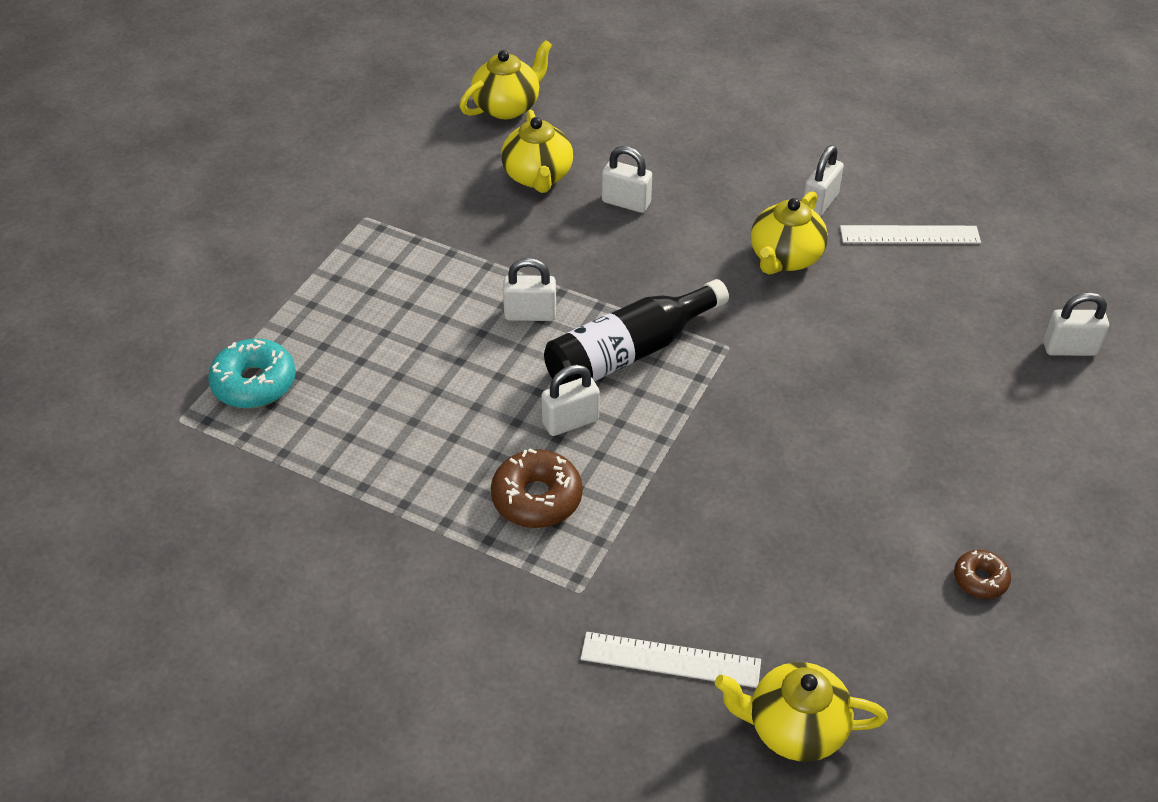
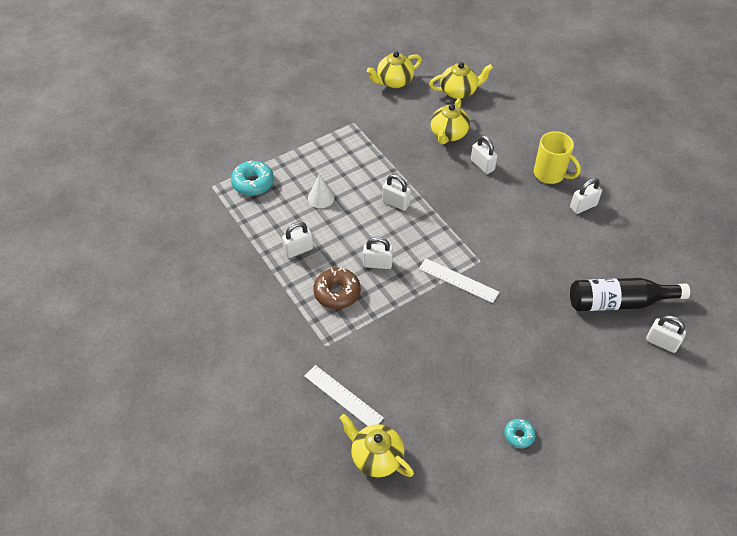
camera: 30 degrees right, 5 degrees up
black bottle [544,279,729,385] -> black bottle moved to [570,278,690,311]
yellow teapot [751,191,828,275] -> yellow teapot moved to [367,51,422,88]
white ruler [840,225,981,244] -> white ruler moved to [419,258,499,303]
brown donut [954,550,1011,599] -> turquoise donut [504,419,536,448]
none -> white padlock [282,222,313,258]
none -> white cone [308,174,334,208]
none -> yellow mug [534,131,581,184]

